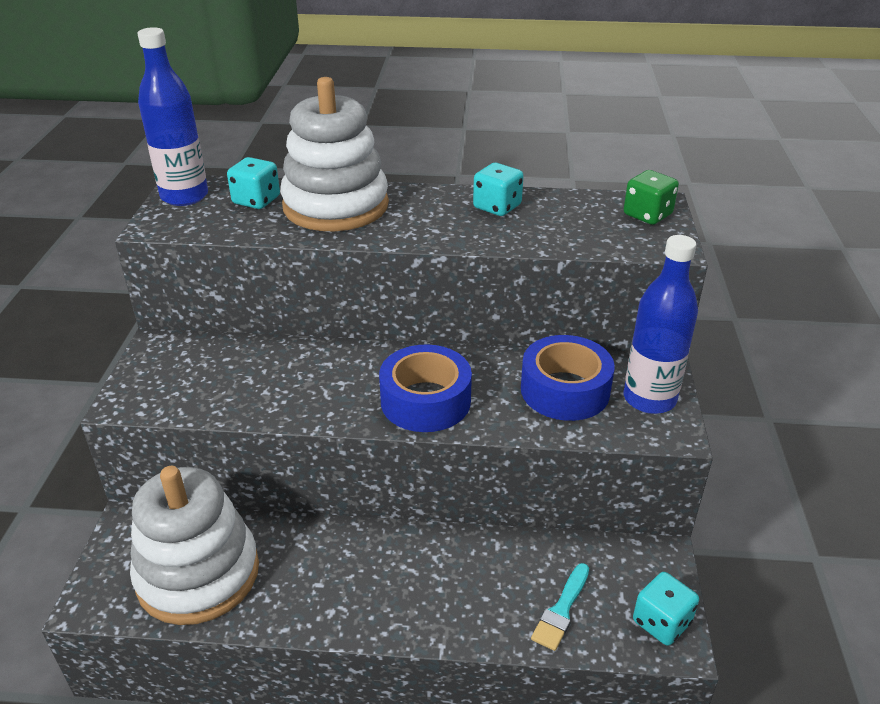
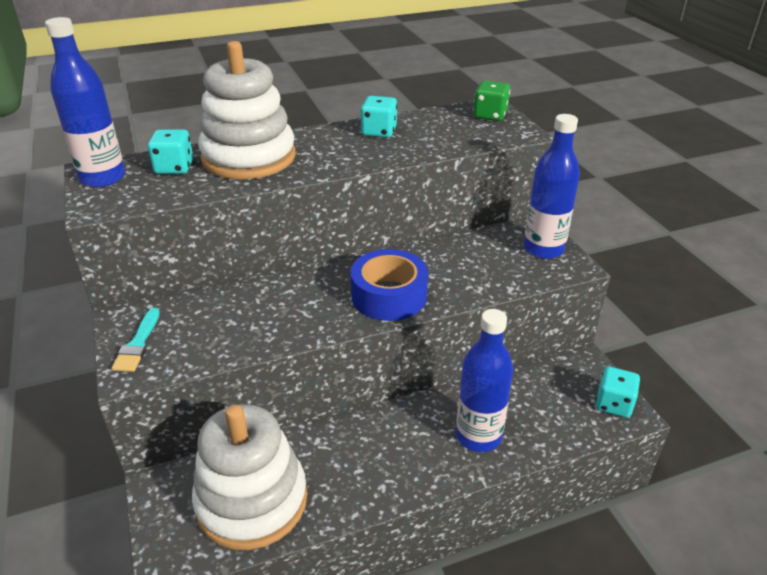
camera: 25 degrees left, 0 degrees up
blue tape [521,335,615,421] -> none
turquoise brush [531,563,589,651] -> turquoise brush moved to [112,308,160,372]
none -> blue bottle [456,309,513,452]

